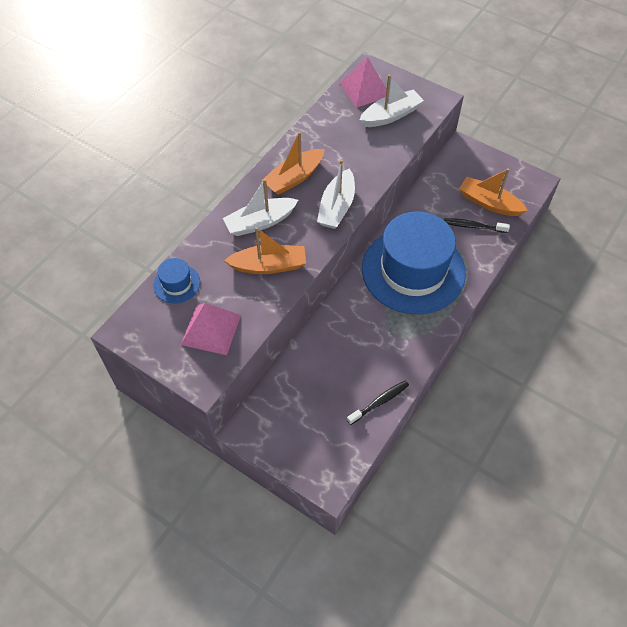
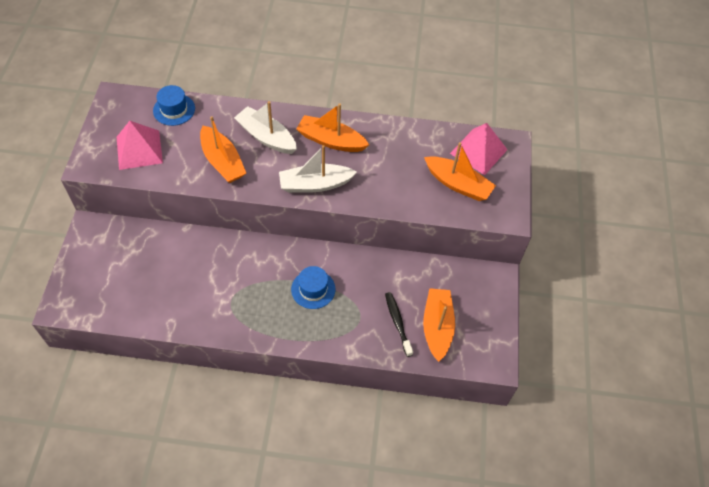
camera: 60 degrees right, 0 degrees up
black toothbrush [347,380,409,425] -> none
white boat [359,74,424,127] -> orange boat [424,142,496,201]
blue hat [362,212,466,315] -> blue hat [291,266,335,309], size x0.41

